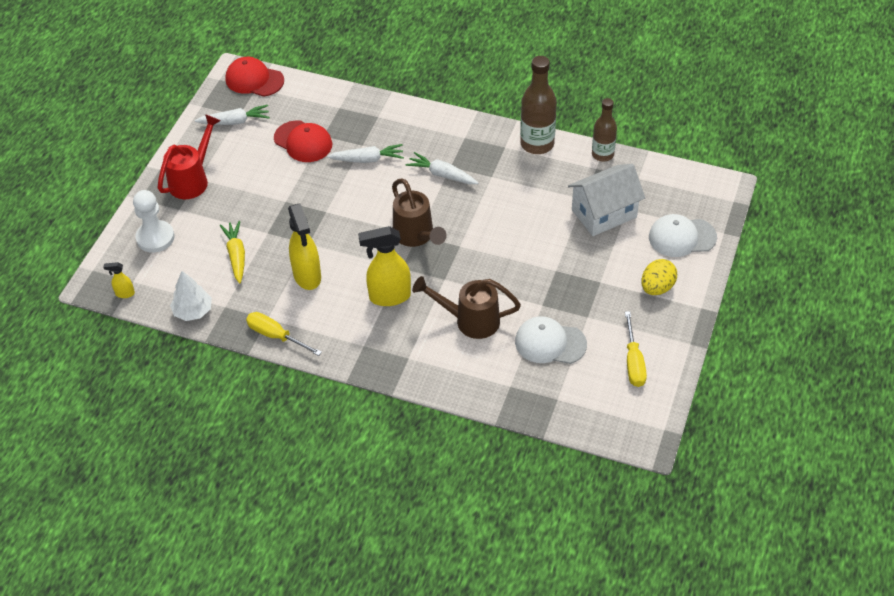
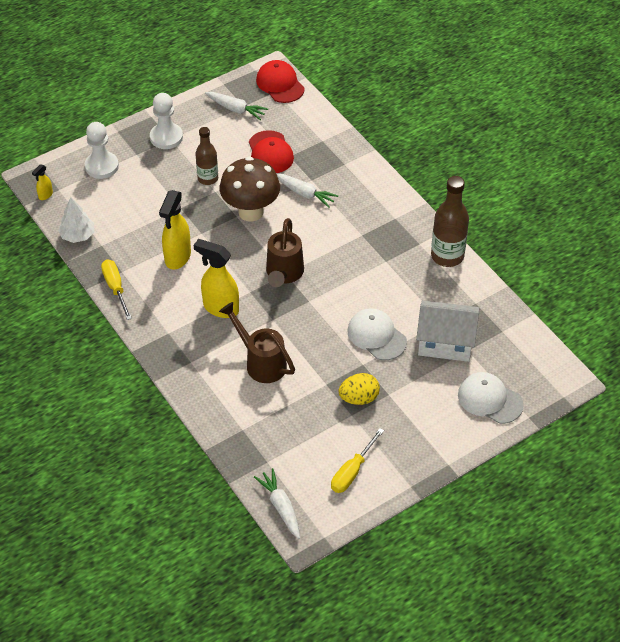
camera: 35 degrees right, 0 degrees up
yellow spray bottle [103,262,135,298] -> yellow spray bottle turned 90 degrees counterclockwise [32,164,53,200]
red watering can [158,114,221,199] -> white pawn [150,93,183,149]
yellow carrot [220,221,245,284] -> none
white carrot [405,152,478,184] -> white carrot moved to [254,468,300,539]
white cap [515,316,587,364] -> white cap moved to [347,308,407,360]
brown bottle [592,98,617,162] -> brown bottle moved to [195,127,218,185]
yellow egg [641,259,677,295] -> yellow egg moved to [338,373,380,405]
none -> brown mushroom [220,157,280,222]

